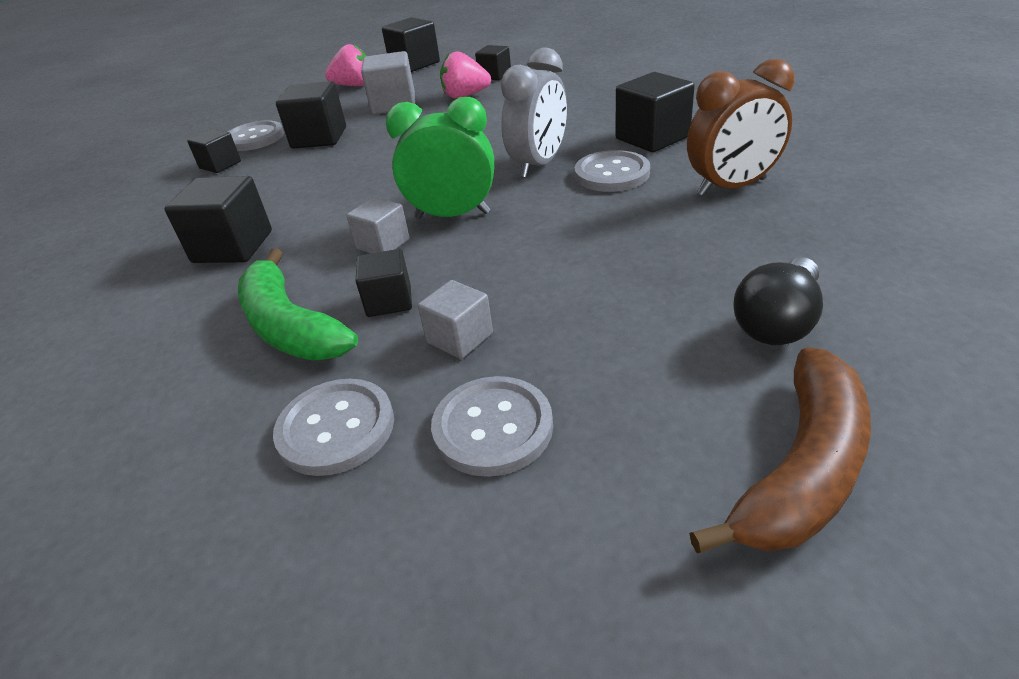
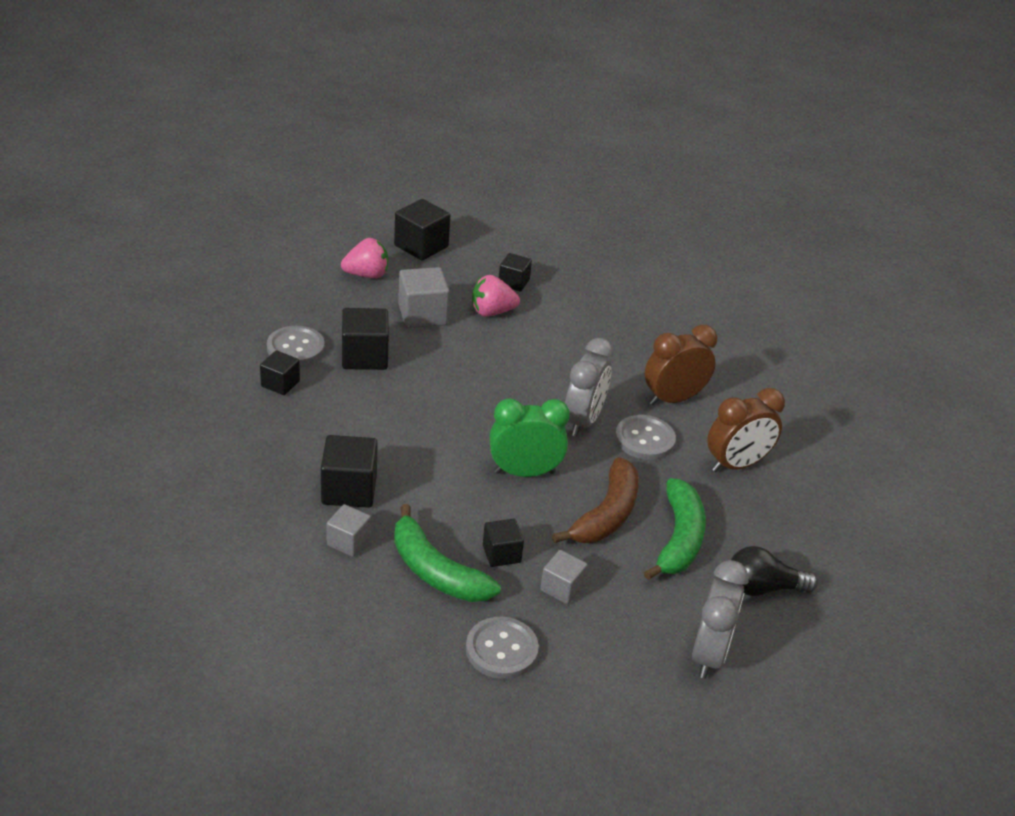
camera: 15 degrees left, 0 degrees up
grey cube [346,197,410,253] -> grey cube moved to [326,504,371,557]
grey button [431,376,553,477] -> none
black cube [615,72,695,152] -> brown clock [645,325,717,406]
brown banana [689,347,871,553] -> brown banana moved to [552,457,639,543]
black light bulb [734,257,823,345] -> black light bulb turned 60 degrees clockwise [731,546,818,596]
none -> green banana [643,478,706,580]
none -> grey clock [692,560,749,679]

